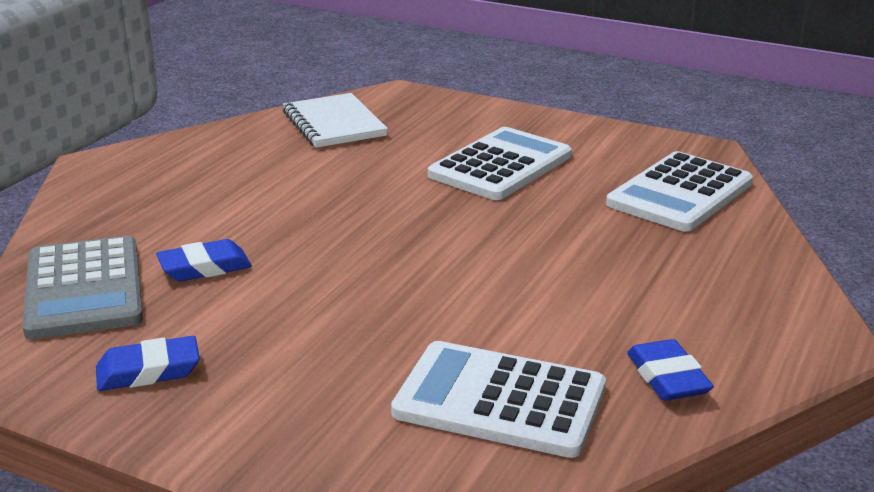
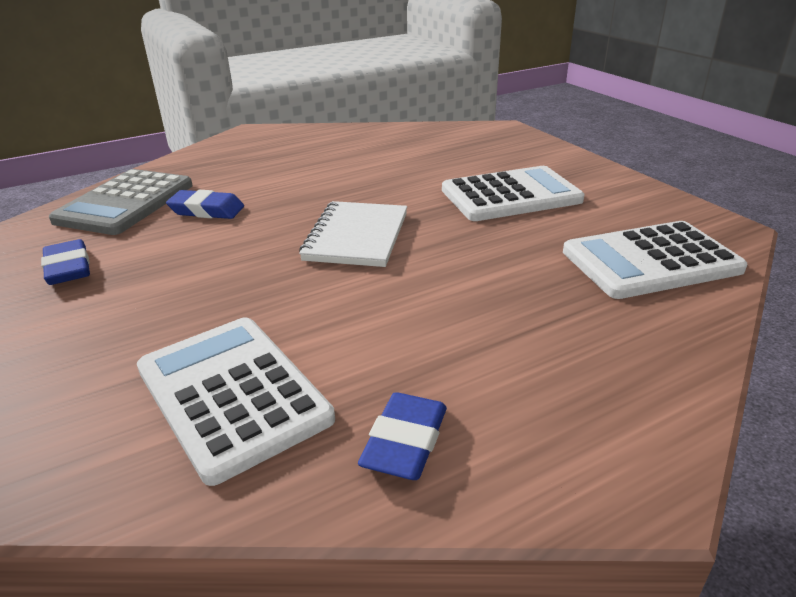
camera: 35 degrees right, 5 degrees up
blue eraser [96,336,200,391] -> blue eraser turned 45 degrees clockwise [41,239,90,285]
white notebook [282,93,388,148] -> white notebook moved to [299,201,407,267]

